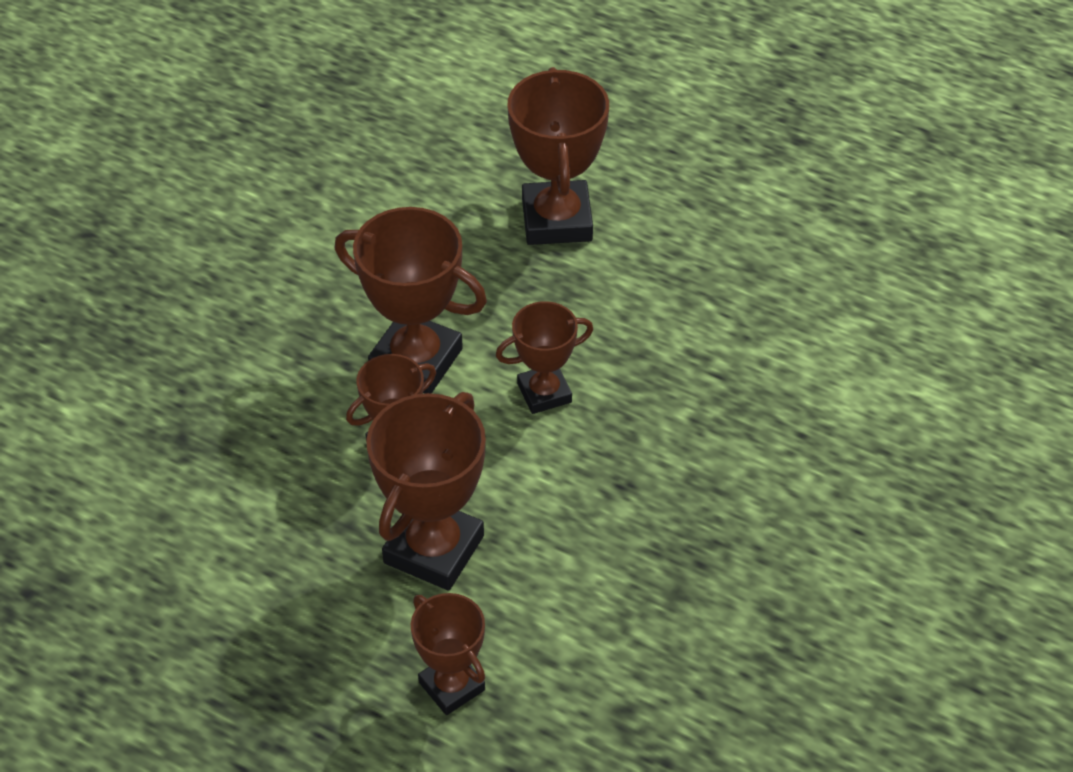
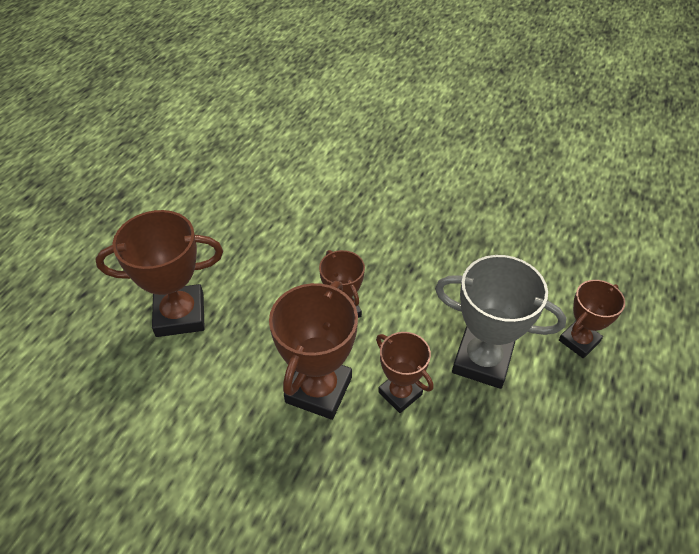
camera: 95 degrees left, 0 degrees up
brown trophy [366,392,486,590] -> grey trophy [435,255,567,389]

